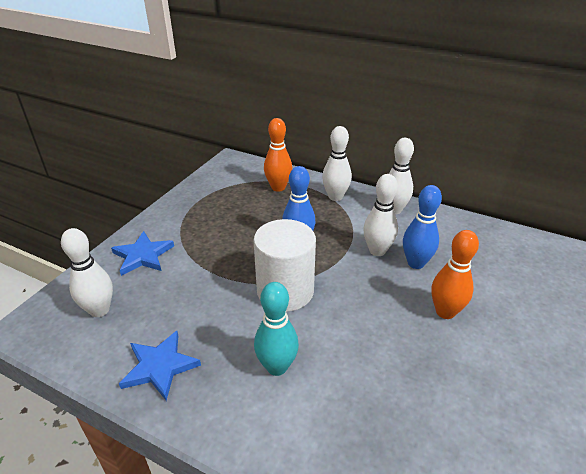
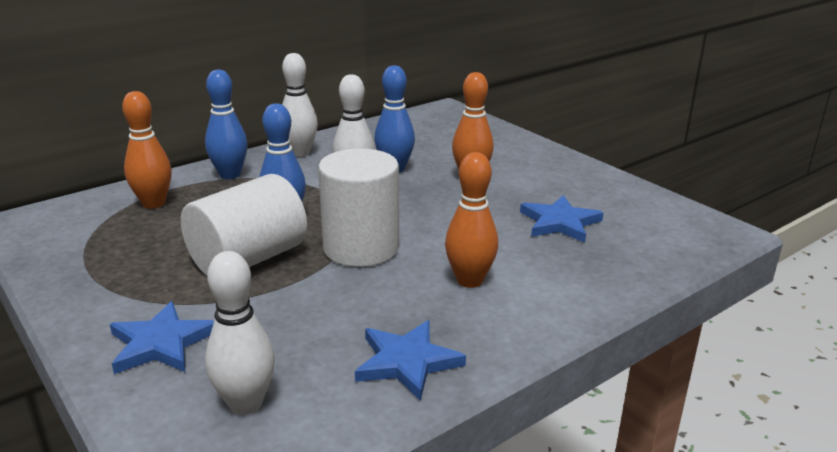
camera: 65 degrees left, 10 degrees down
turquoise bowling pin [254,282,299,376] -> orange bowling pin [445,152,498,288]
white bowling pin [322,126,352,201] -> blue bowling pin [205,70,248,179]
none -> white cylinder [181,174,307,276]
none -> blue star [520,195,603,243]

